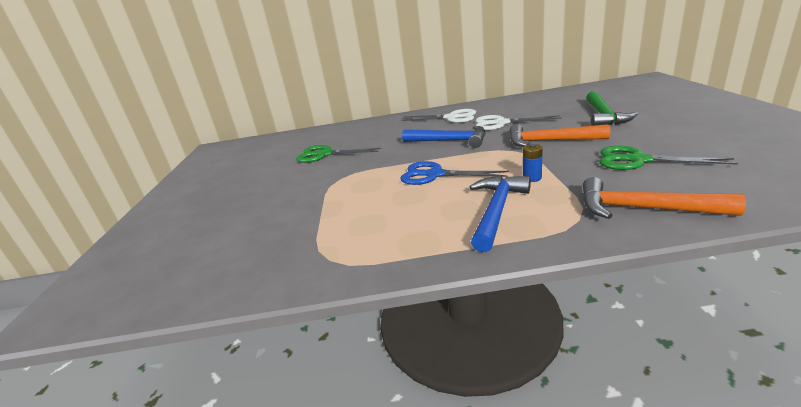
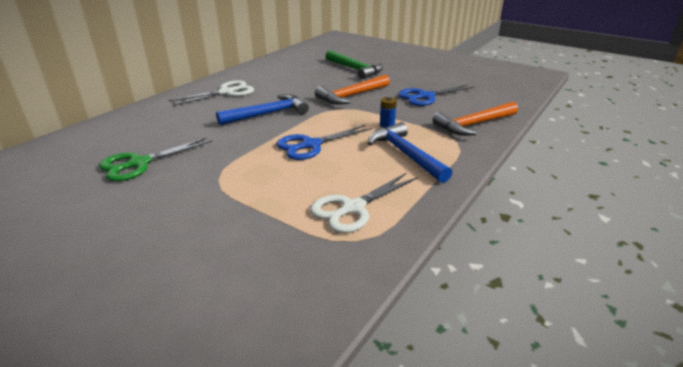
camera: 55 degrees left, 5 degrees up
white scissors [476,115,562,130] -> white scissors moved to [310,172,418,233]
green scissors [600,146,738,170] -> blue scissors [398,84,475,106]

